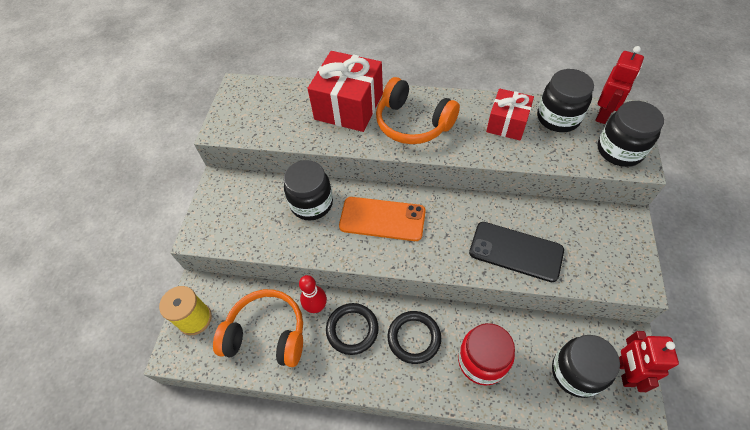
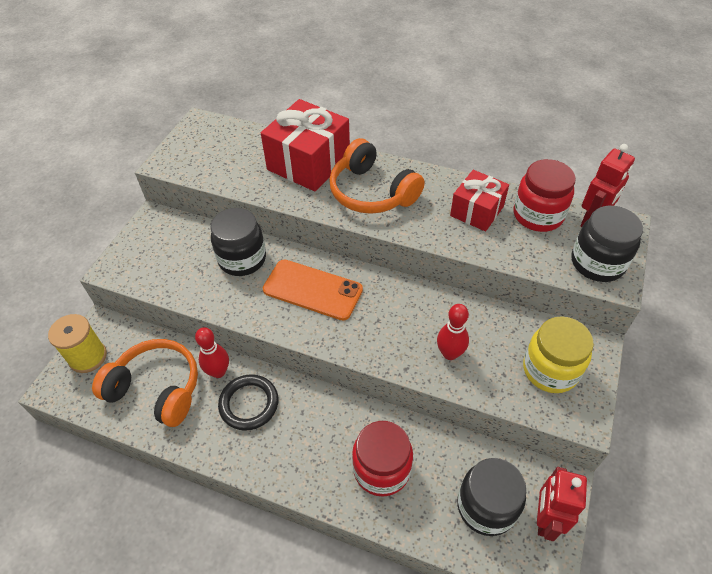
camera: 10 degrees right, 5 degrees down
black ring [387,311,441,364] -> none
black phone [469,222,564,282] -> red bowling pin [437,304,469,360]
black jar [537,69,594,132] -> red jar [513,159,576,232]
none -> yellow jar [523,316,594,393]

